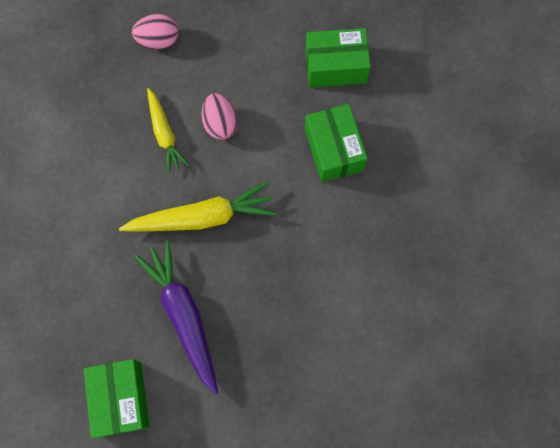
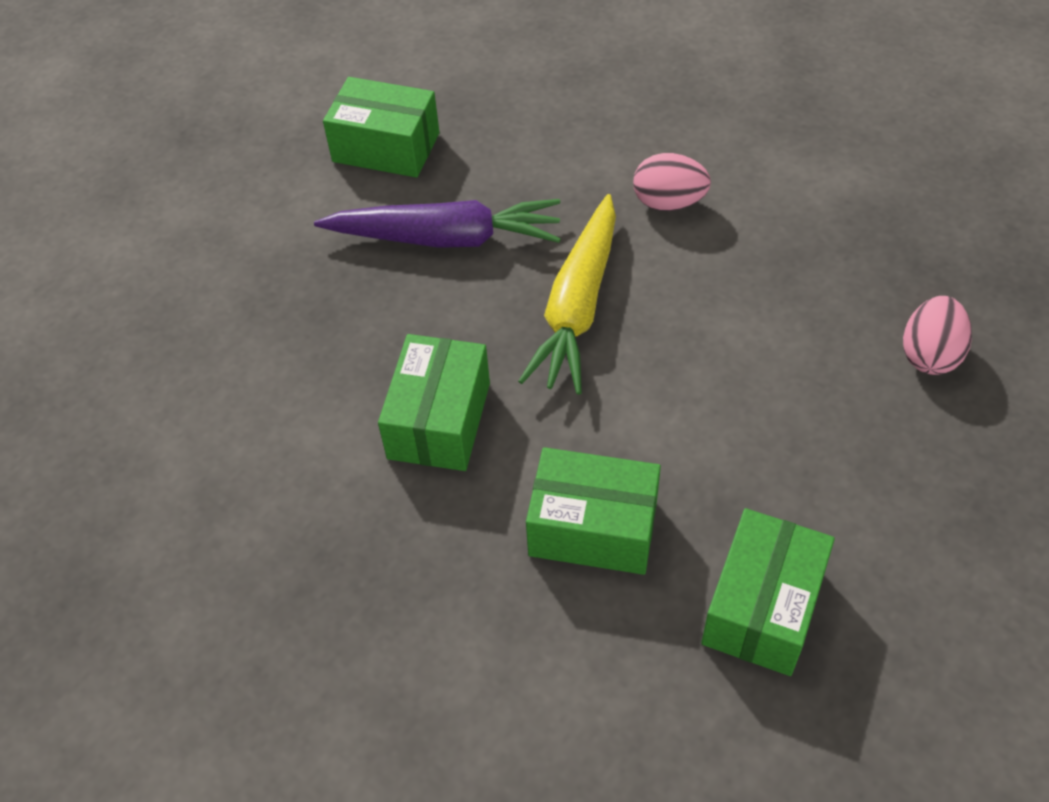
camera: 120 degrees right, 20 degrees down
yellow carrot [147,88,189,173] -> none
pink egg [201,93,238,140] -> pink egg moved to [633,153,711,211]
none -> green box [378,334,490,471]

